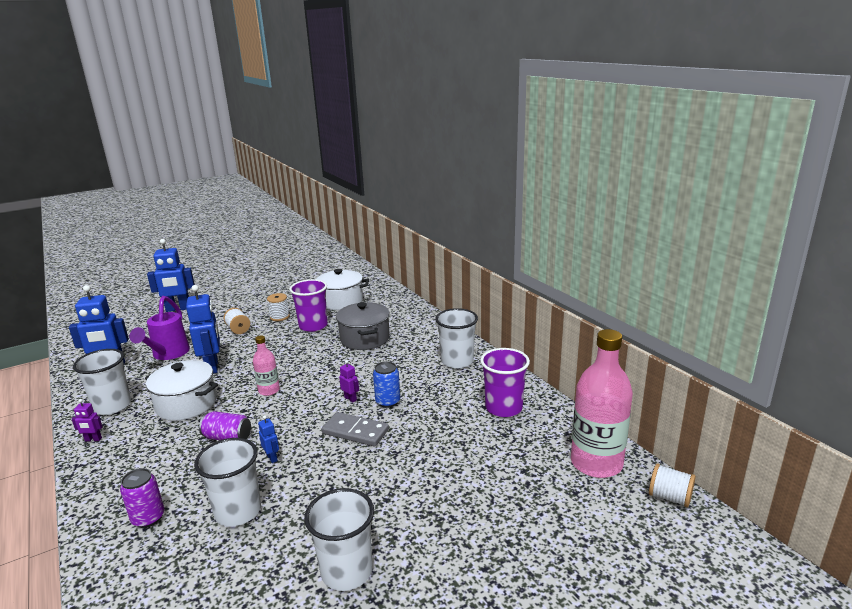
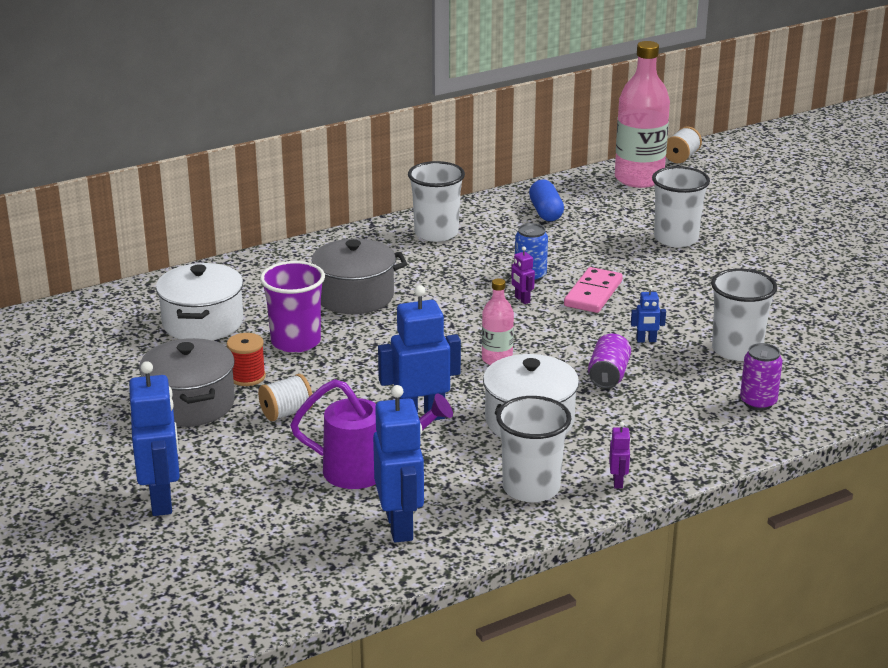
camera: 90 degrees left, 5 degrees up
blue robot [258,415,279,463] -> blue robot turned 150 degrees counterclockwise [631,285,666,342]
white spool [267,293,290,321] -> red spool [227,333,266,386]
white cup [304,488,374,591] -> white cup moved to [652,166,710,248]
grey domino [322,412,389,446] -> pink domino [564,267,623,313]
purple robot [339,360,359,402] -> purple robot turned 75 degrees counterclockwise [511,246,535,304]
purple cup [480,348,530,417] -> blue capsule [529,179,564,221]
none -> grey pot [139,338,235,427]

